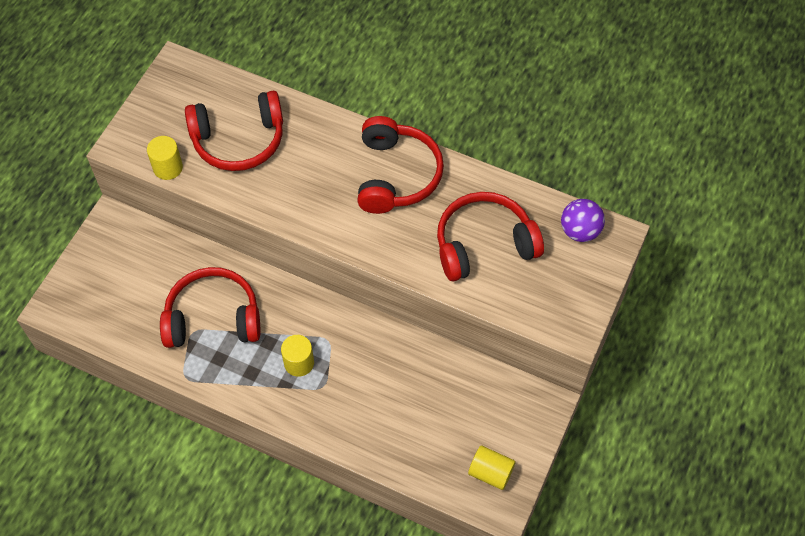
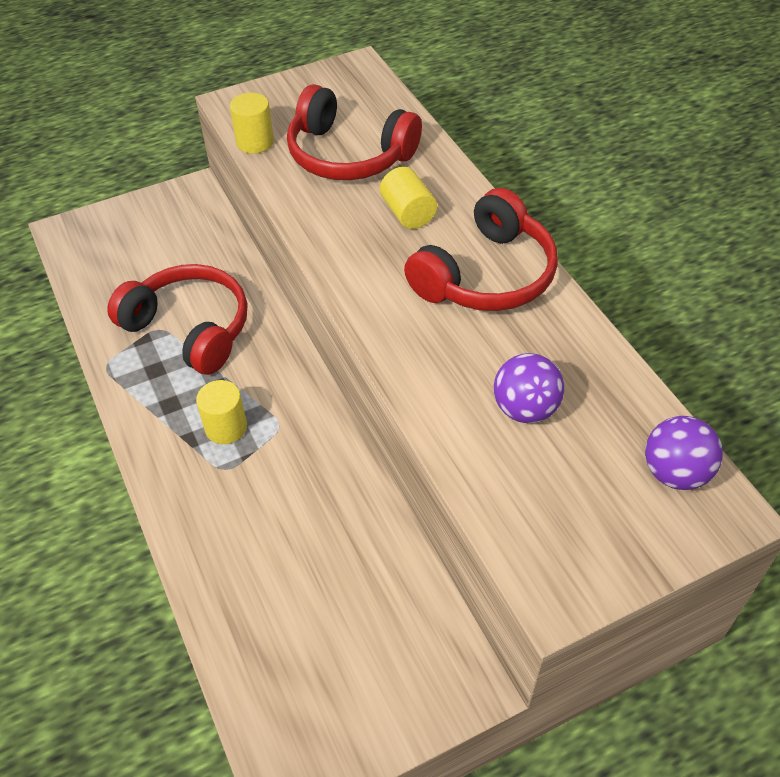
camera: 40 degrees right, 10 degrees down
red headphones [437,192,544,282] -> purple ball [494,353,564,423]
yellow cylinder [468,445,516,490] -> yellow cylinder moved to [380,167,437,229]

